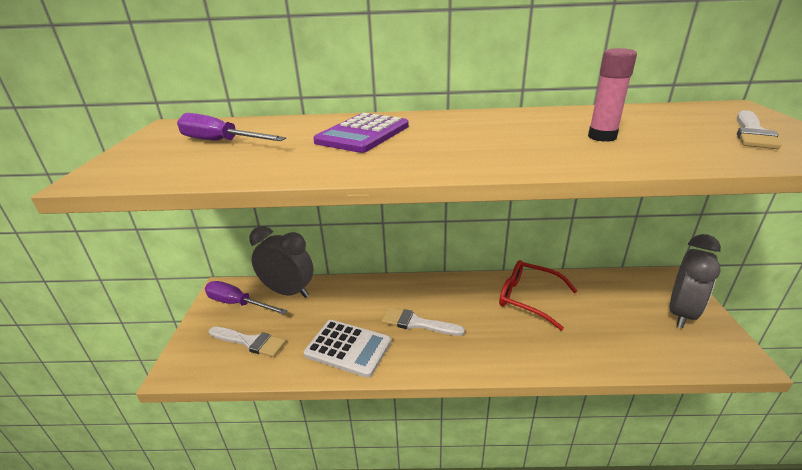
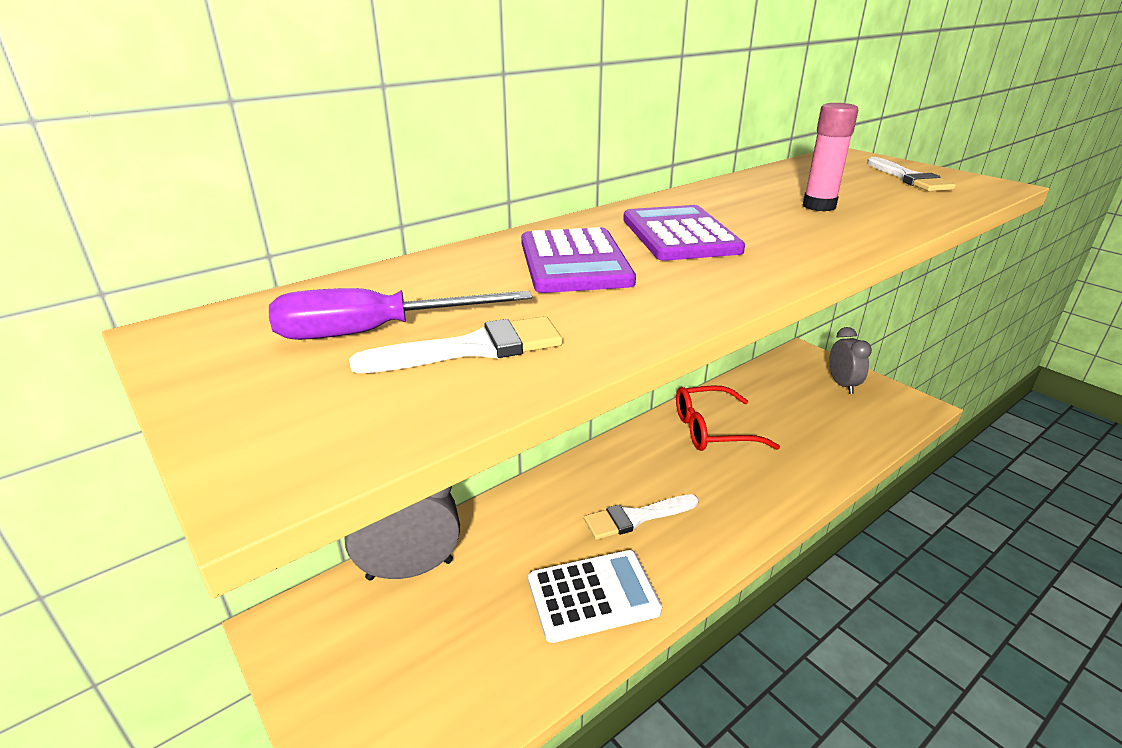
camera: 40 degrees left, 0 degrees up
purple screwdriver [205,281,288,315] -> none
white brush [209,327,286,357] -> white brush moved to [349,316,563,373]
grey clock [670,234,721,328] -> grey clock [829,327,872,394], size x0.64
none -> purple calculator [623,205,745,261]

